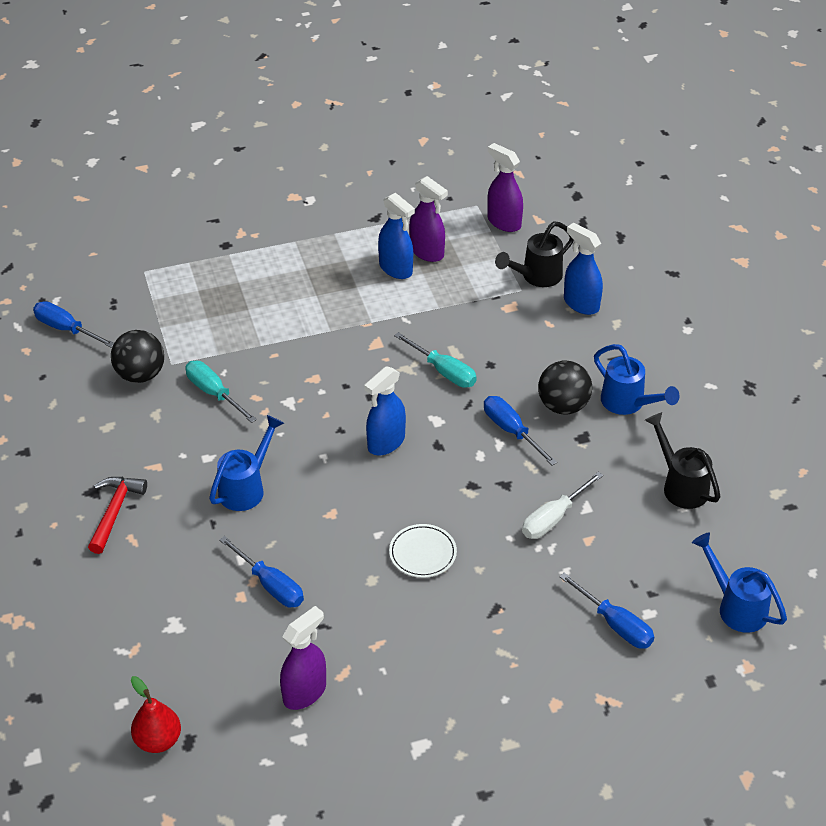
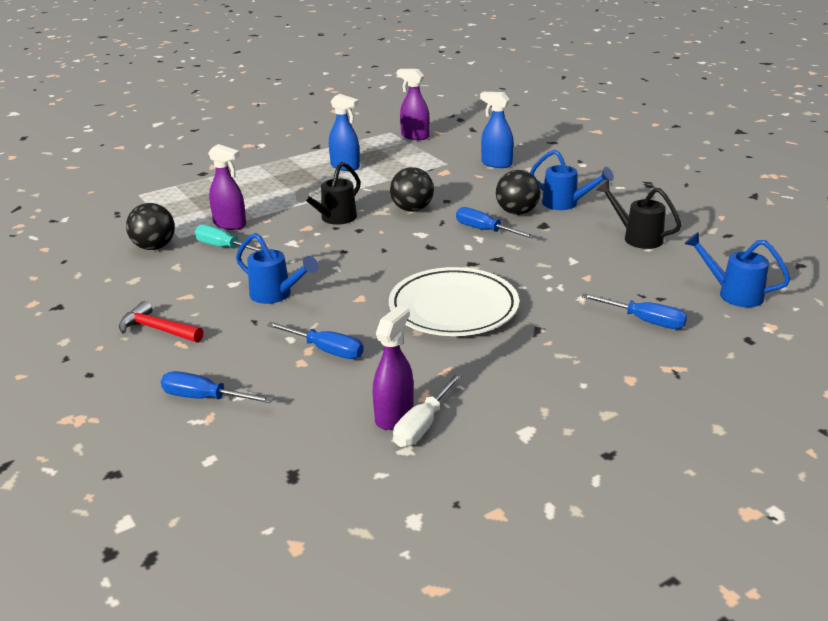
camera: 15 degrees left, 15 degrees down
blue screwdriver [33,301,114,348] -> blue screwdriver moved to [161,371,273,403]
red hammer [88,477,147,554] -> red hammer turned 60 degrees counterclockwise [119,301,203,342]
red pear [131,676,181,753] -> none
blue watering can [209,415,284,511] -> blue watering can turned 105 degrees clockwise [236,233,319,304]
blue spray bottle [364,366,406,455] -> none
white plate [389,524,457,578] -> white plate [389,267,519,336], size x2.10
turquoise screwdriver [394,332,477,388] -> black ball [390,167,434,212]
purple spray bottle [409,176,448,262] -> purple spray bottle moved to [208,144,246,230]
black watering can [495,221,574,287] -> black watering can moved to [296,162,361,225]
white screwdriver [522,472,603,539] -> white screwdriver moved to [393,373,462,447]

